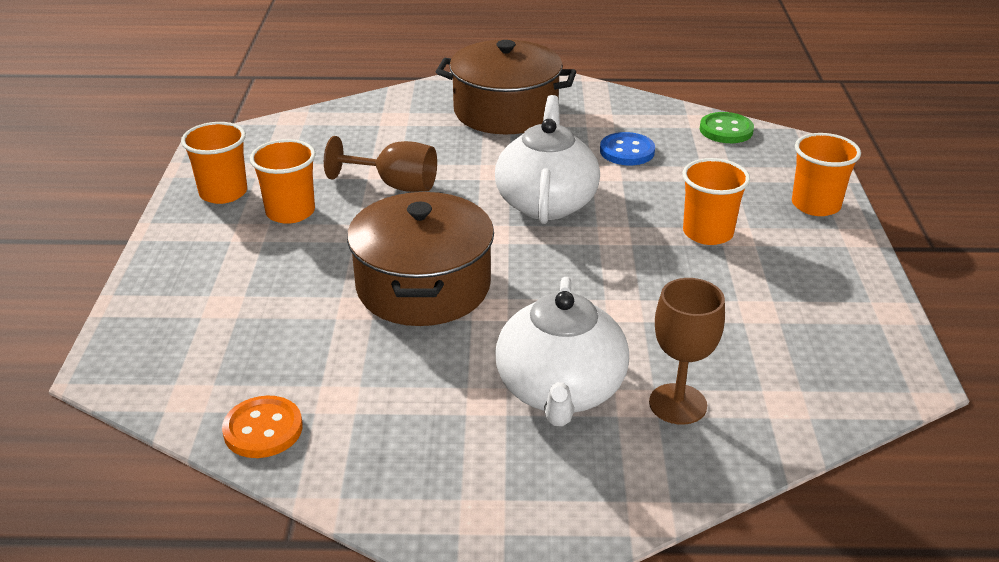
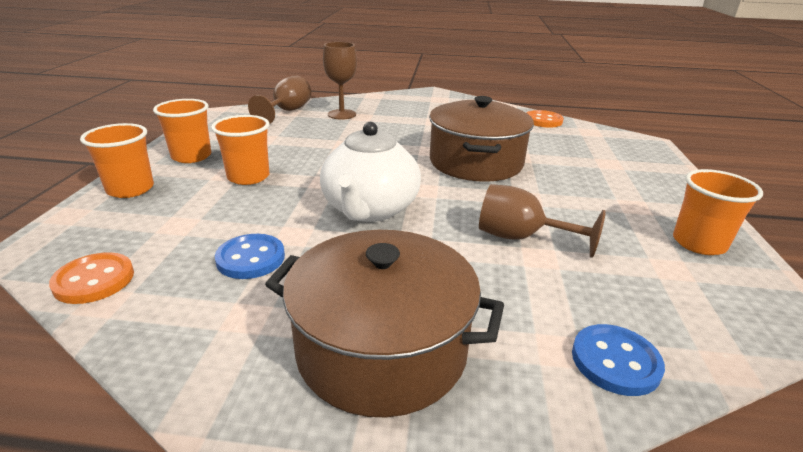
camera: 175 degrees left, 5 degrees down
orange cup [250,139,316,224] -> orange cup moved to [153,99,211,163]
white teapot [495,277,629,426] -> none
green button [700,112,754,143] -> orange button [49,252,134,304]
none -> brown goblet [248,76,311,124]
none -> blue button [572,324,665,396]

